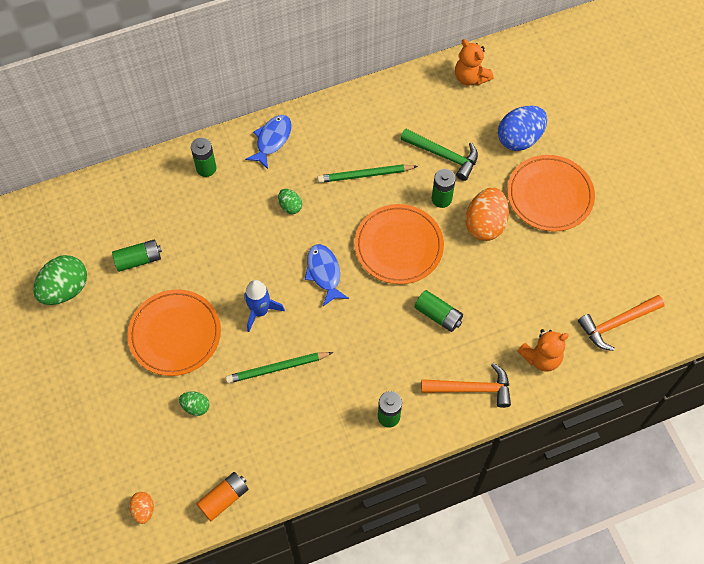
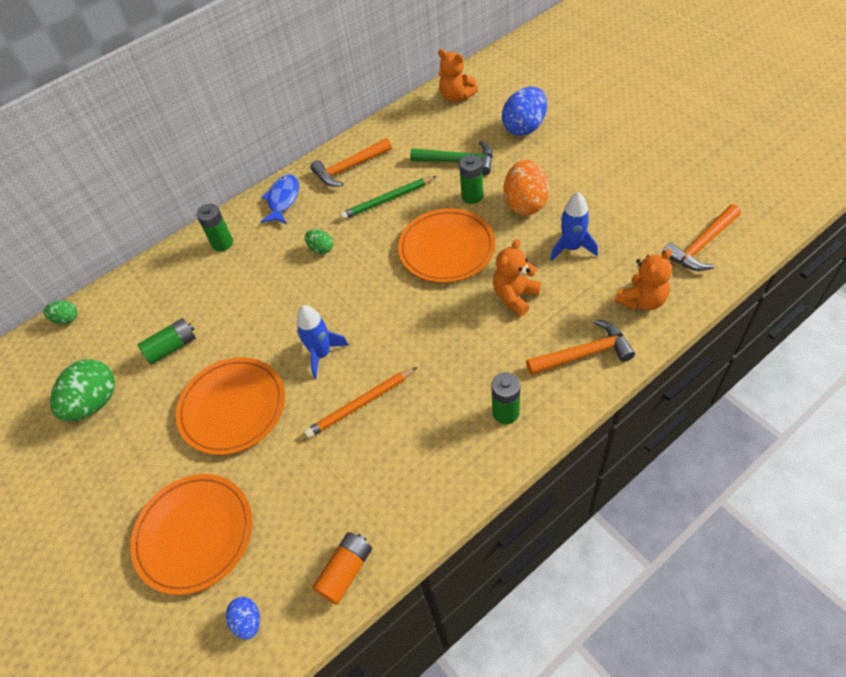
camera: 10 degrees left, 10 degrees down
orange egg [129,492,154,524] -> blue egg [225,597,260,640]
green egg [179,392,209,416] -> green egg moved to [43,300,77,324]
green pencil [226,352,333,383] -> orange pencil [304,367,417,438]
blue fish [305,244,349,306] -> none
green battery [414,290,463,332] -> orange teddy bear [493,239,541,316]
orange plate [507,155,595,232] -> orange plate moved to [130,474,252,595]
none -> orange hammer [311,138,392,187]
none -> blue rocket [550,192,598,261]

